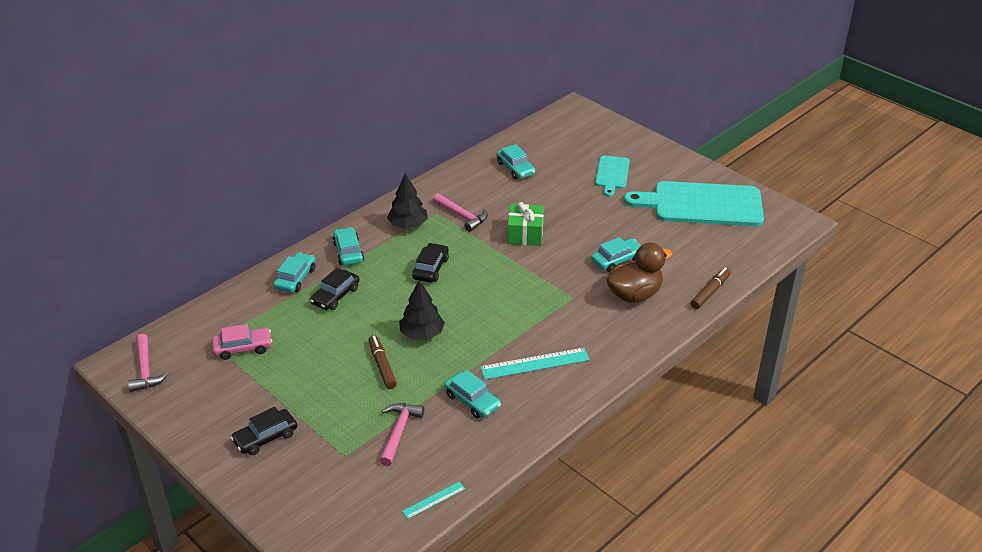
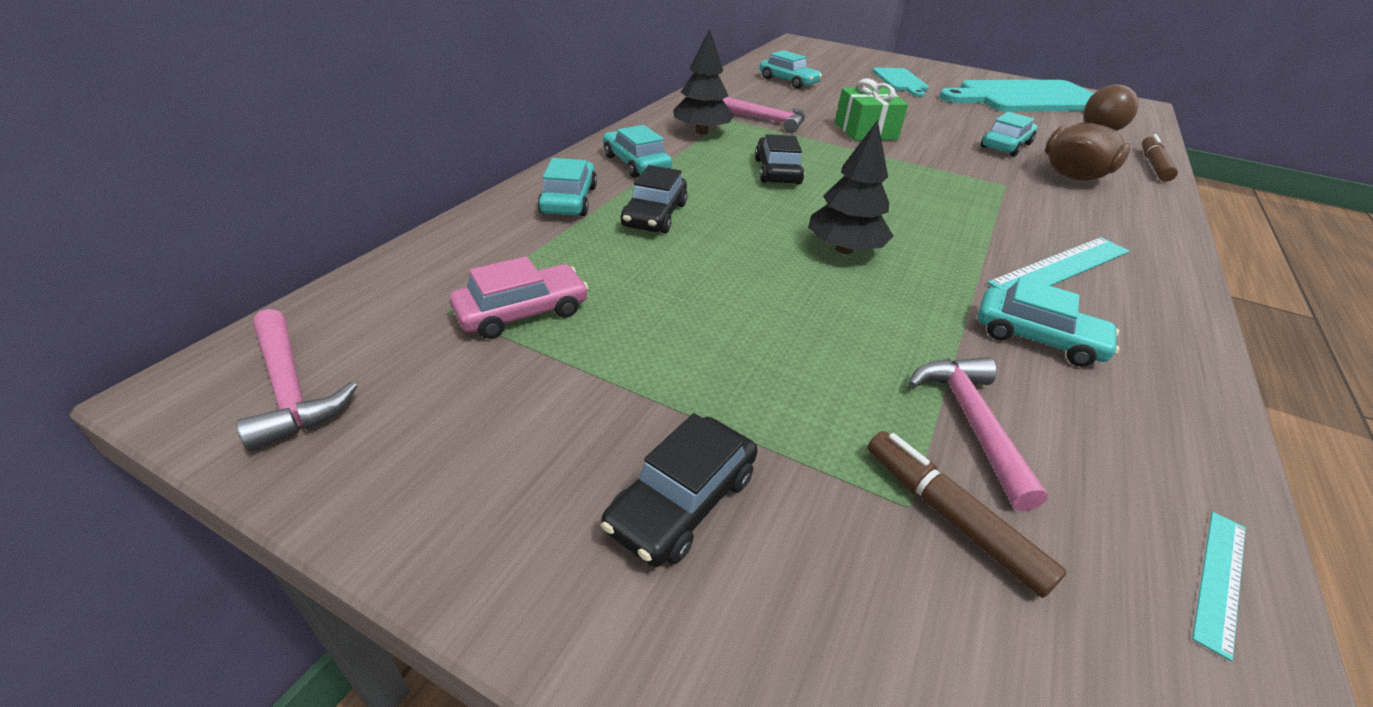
camera: 20 degrees left, 0 degrees up
brown marker [369,335,397,389] -> brown marker moved to [868,431,1067,598]

